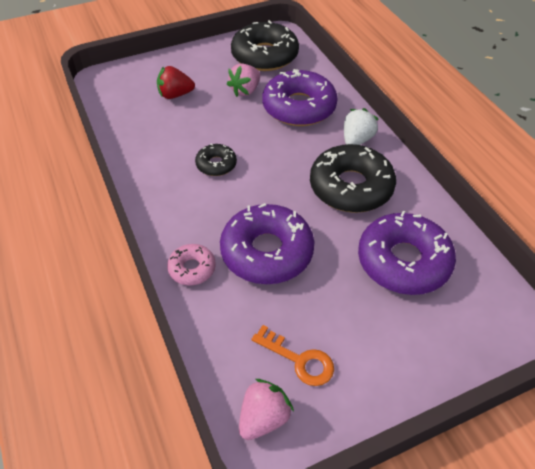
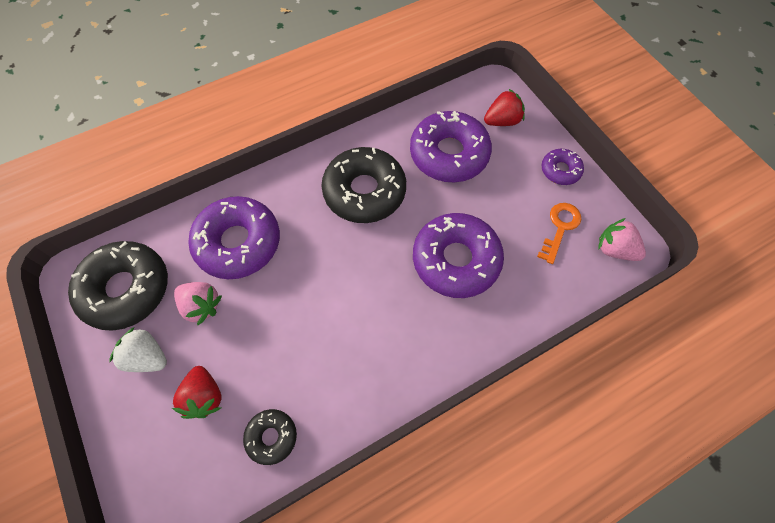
camera: 95 degrees left, 15 degrees up
pink donut [167,244,216,286] -> none
black donut [195,144,237,176] -> black donut moved to [243,409,297,465]
white strawberry [344,108,379,145] -> white strawberry moved to [110,327,167,372]
none -> red strawberry [484,89,525,126]
none -> purple donut [542,149,584,185]

